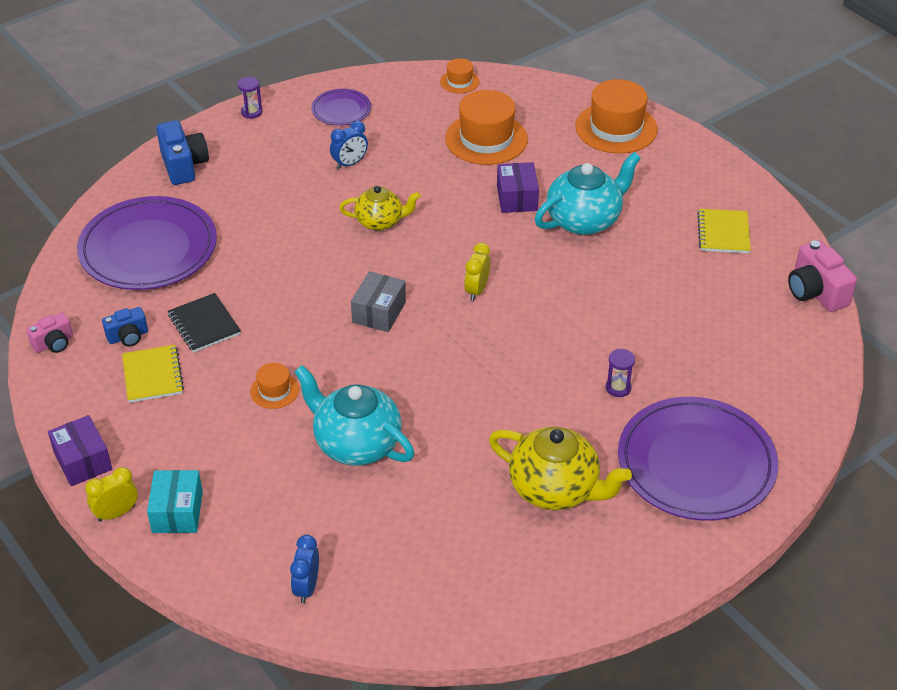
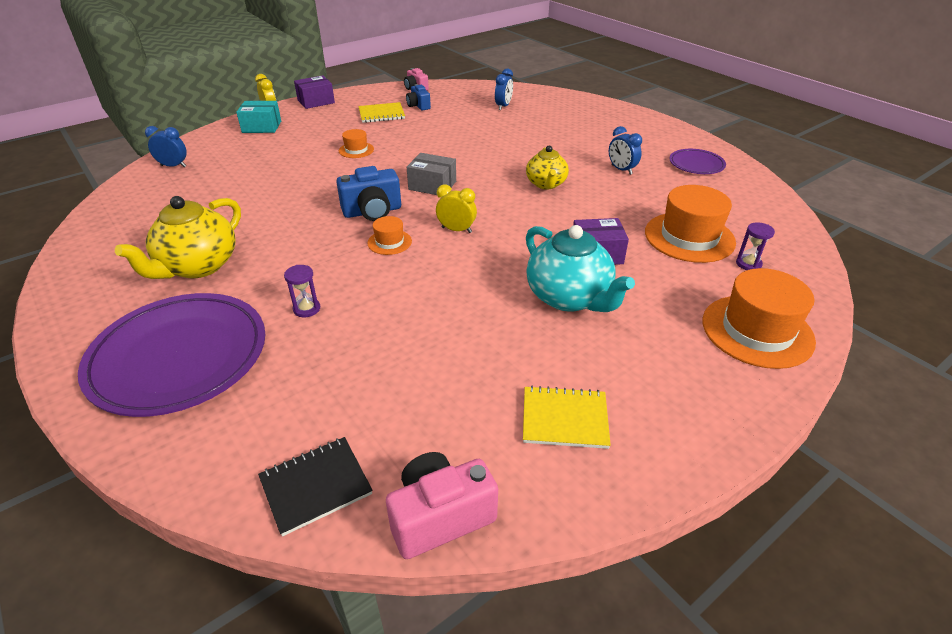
camera: 90 degrees right, 5 degrees down
purple plate [77,196,217,290] -> blue clock [495,69,513,110]
blue camera [156,120,209,185] -> blue camera moved to [336,166,401,221]
black notebook [168,293,241,352] -> black notebook moved to [258,437,373,537]
purple hourglass [238,77,262,119] -> purple hourglass moved to [736,222,775,270]
turquoise teapot [294,365,414,466] -> none
orange hat [440,58,479,93] -> orange hat moved to [367,216,412,255]

